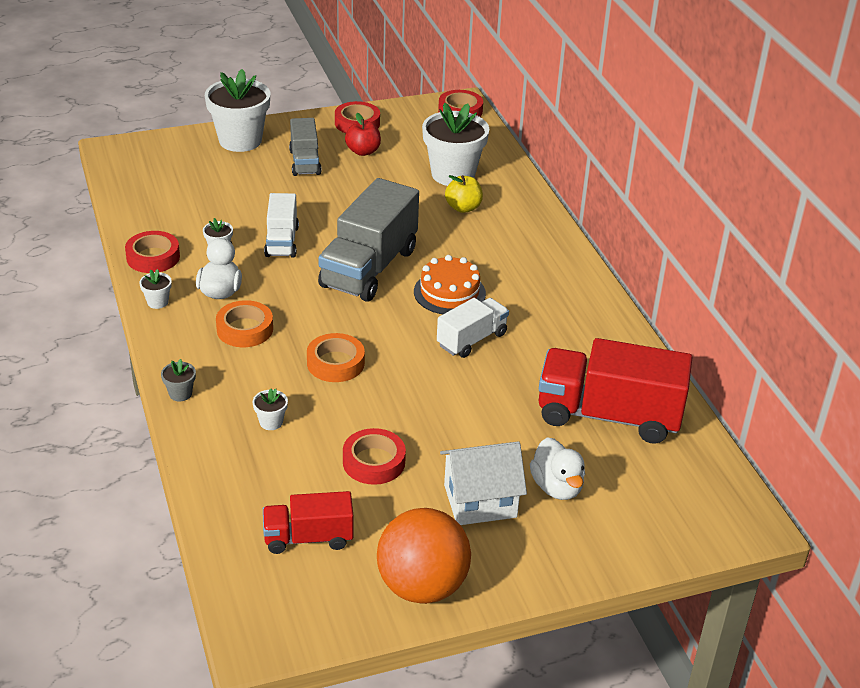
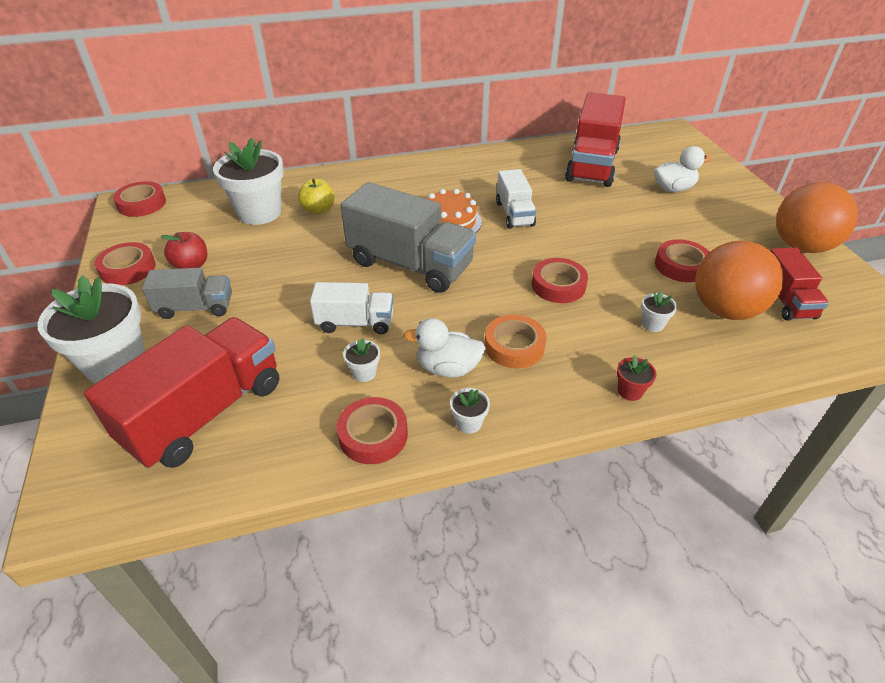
camera: 85 degrees left, 5 degrees up
grey flower pot [161,359,196,402] -> red flower pot [617,356,657,401]
orange tape [307,333,365,382] -> red tape [532,258,588,303]
white truck [437,298,509,358] -> white truck turned 150 degrees counterclockwise [496,169,536,229]
white house [440,441,527,525] -> none
none -> red truck [84,317,279,469]
none -> orange ball [695,240,783,320]

